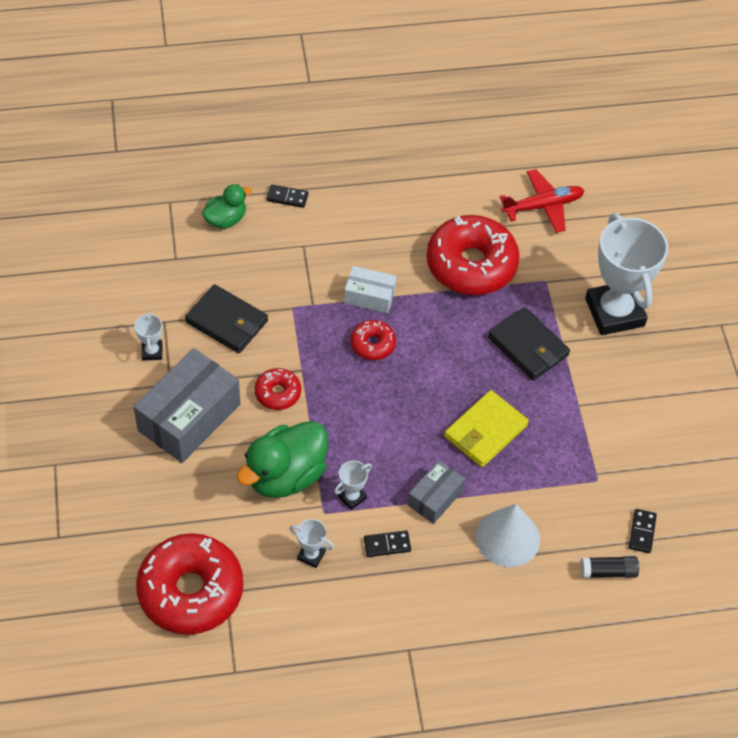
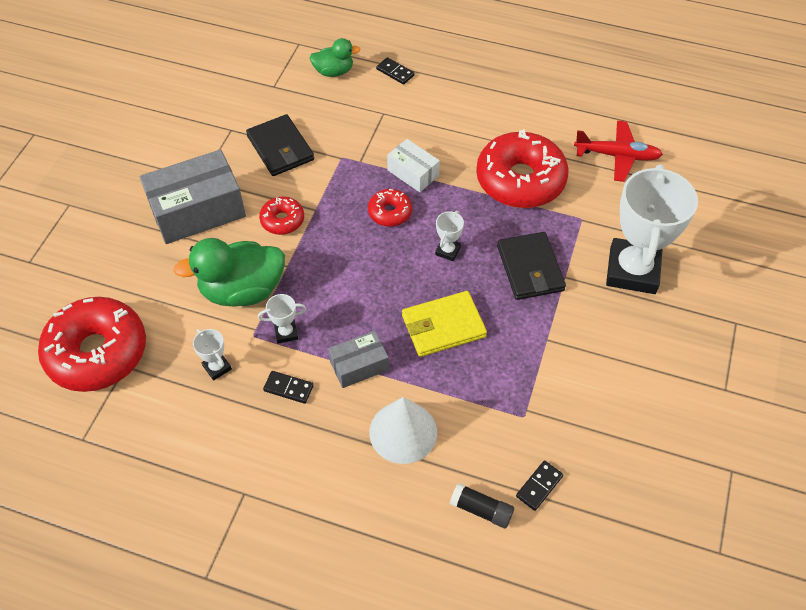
camera: 30 degrees right, 0 degrees up
white trophy [134,311,162,360] -> white trophy moved to [435,211,464,261]

